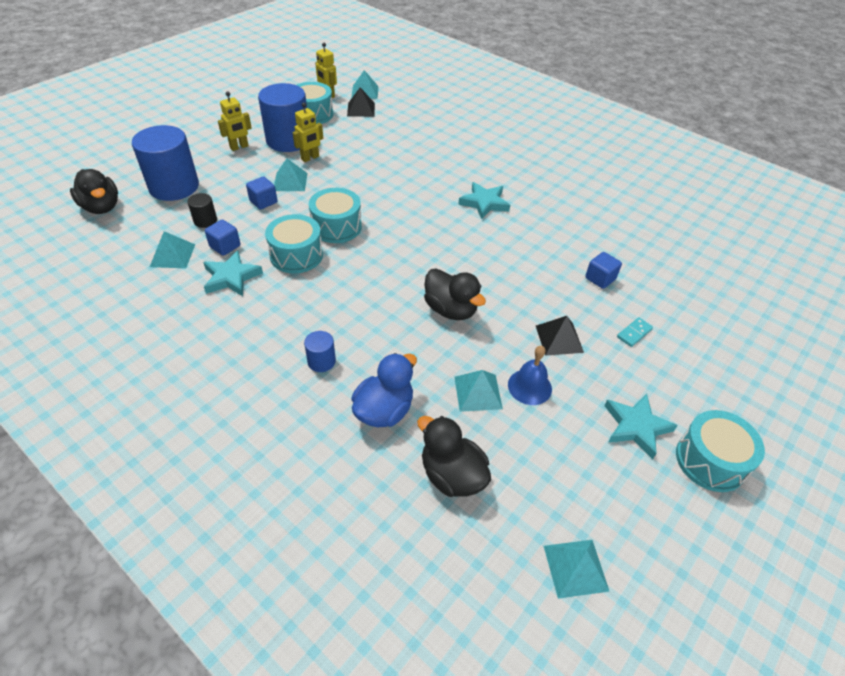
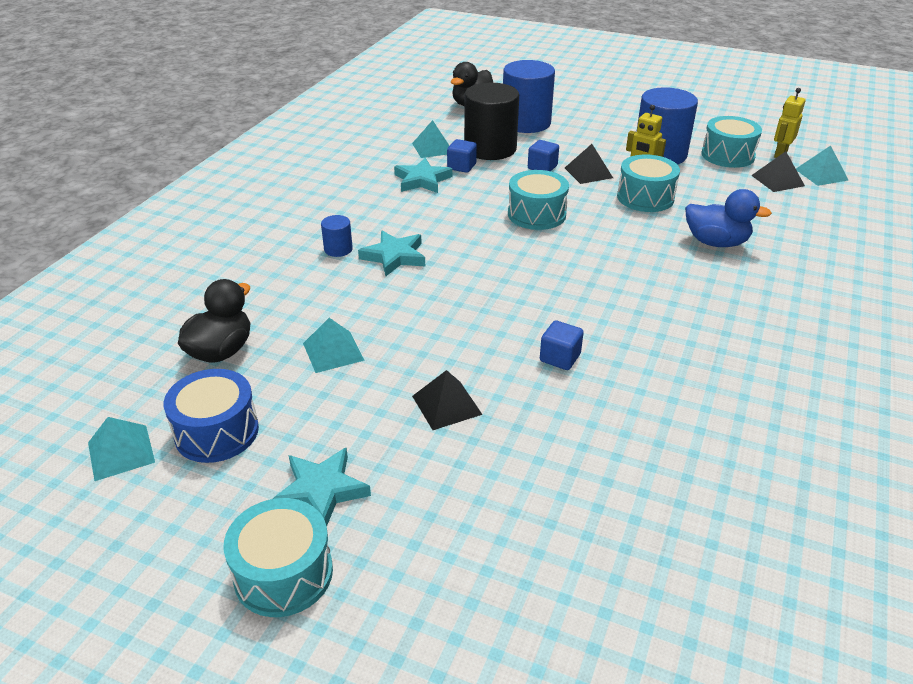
camera: 75 degrees right, 10 degrees down
black cylinder [187,193,217,228] -> black cylinder [464,83,519,160], size x2.24
yellow robot [218,92,252,151] -> none
turquoise drum [265,214,323,273] -> turquoise drum moved to [617,154,680,212]
turquoise pyramid [274,158,308,191] -> black pyramid [565,144,613,184]
blue duck [351,353,417,427] -> blue duck moved to [685,189,772,247]
black duck [424,268,486,320] -> none
turquoise star [458,182,510,219] -> turquoise star moved to [358,231,425,276]
blue bell [508,345,552,405] -> none
blue cube [585,252,622,289] -> blue cube moved to [540,321,584,370]
turquoise domino [617,317,653,347] -> none
none -> blue drum [164,369,259,463]

